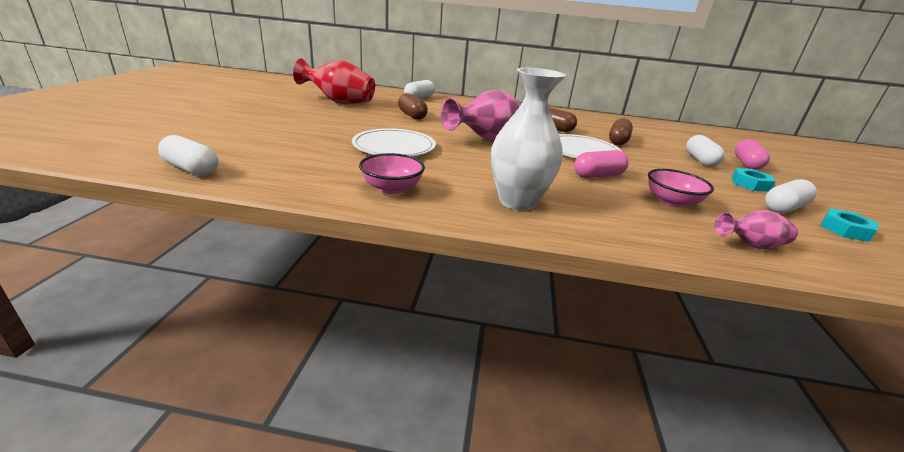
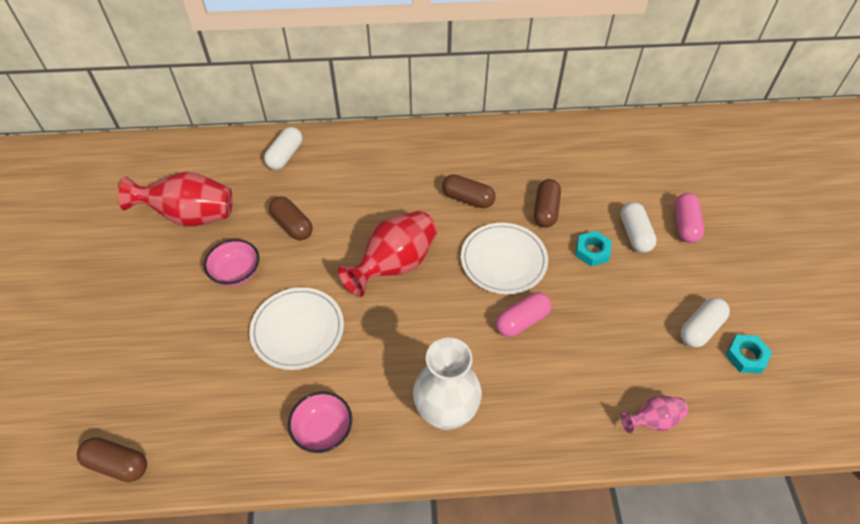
camera: 10 degrees left, 25 degrees up
white capsule [158,135,218,176] -> brown capsule [77,437,147,482]
pink vase [441,90,522,140] -> red vase [338,211,437,297]
pink bowl [648,169,714,208] -> pink bowl moved to [204,239,260,286]
turquoise nut [732,168,776,192] -> turquoise nut moved to [576,231,612,266]

